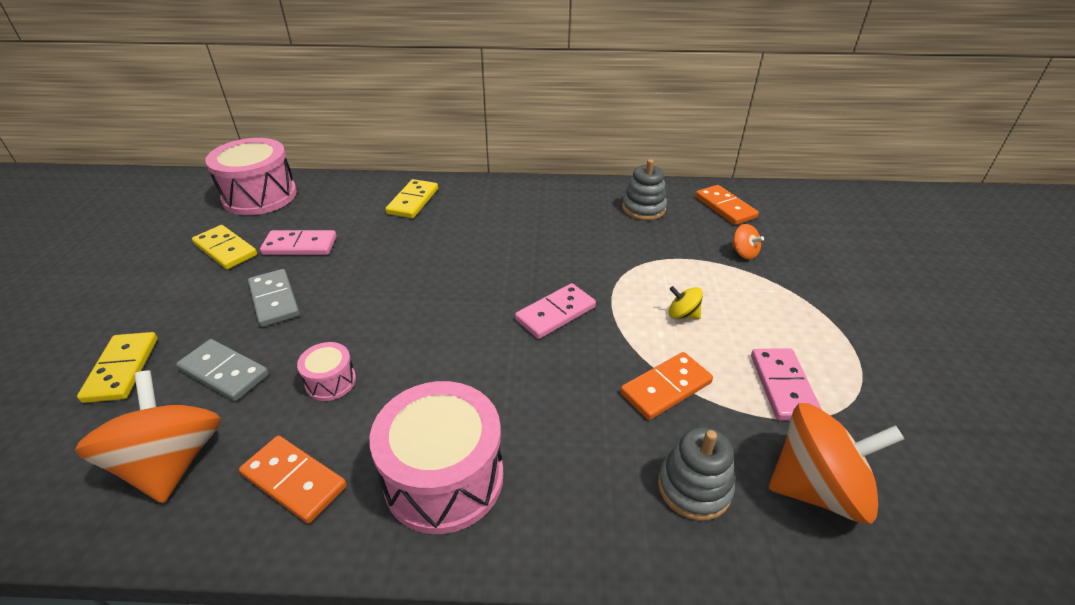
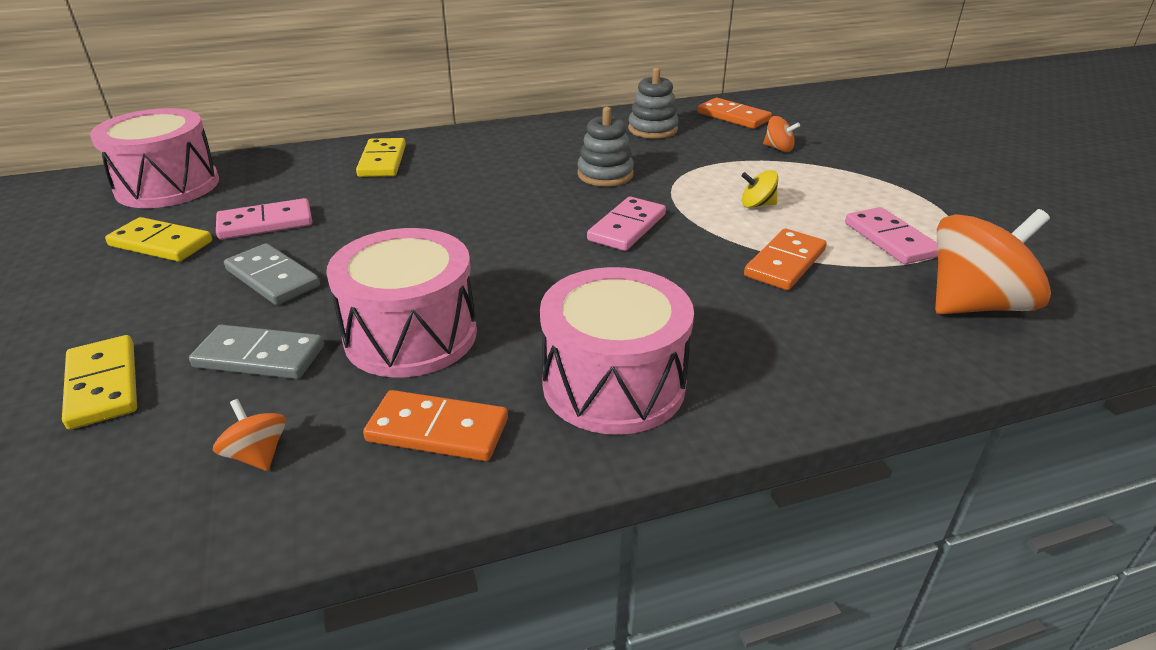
camera: 20 degrees left, 5 degrees down
orange spinning top [75,370,221,503] -> orange spinning top [213,399,286,471], size x0.45
pink drum [297,342,356,401] -> pink drum [326,228,477,378], size x2.09
grey stacking toy [658,427,735,521] -> grey stacking toy moved to [577,107,634,187]

